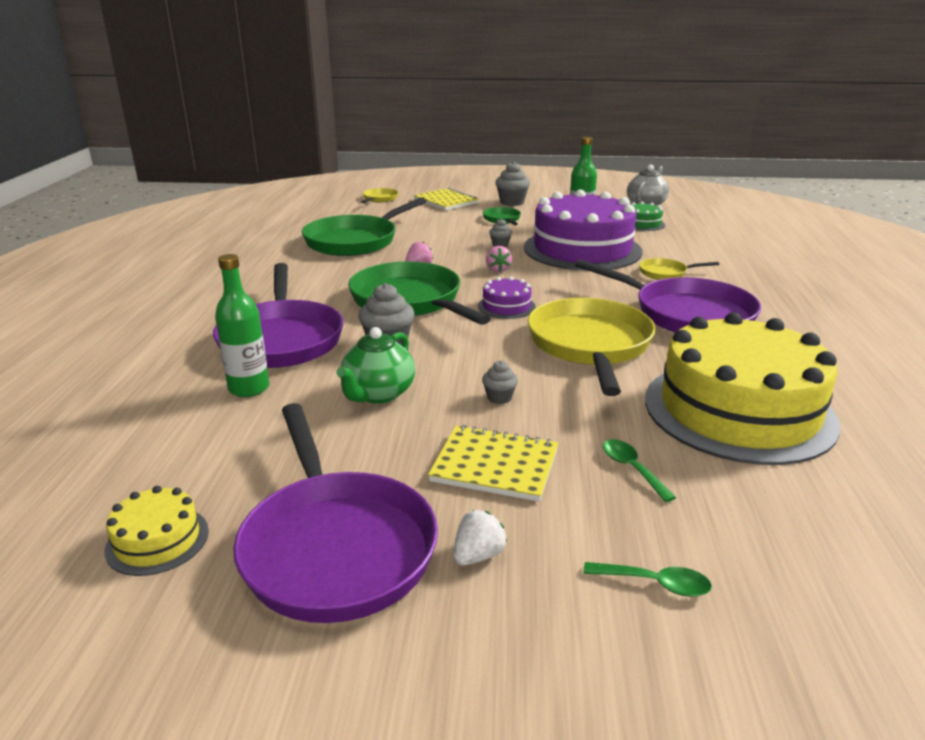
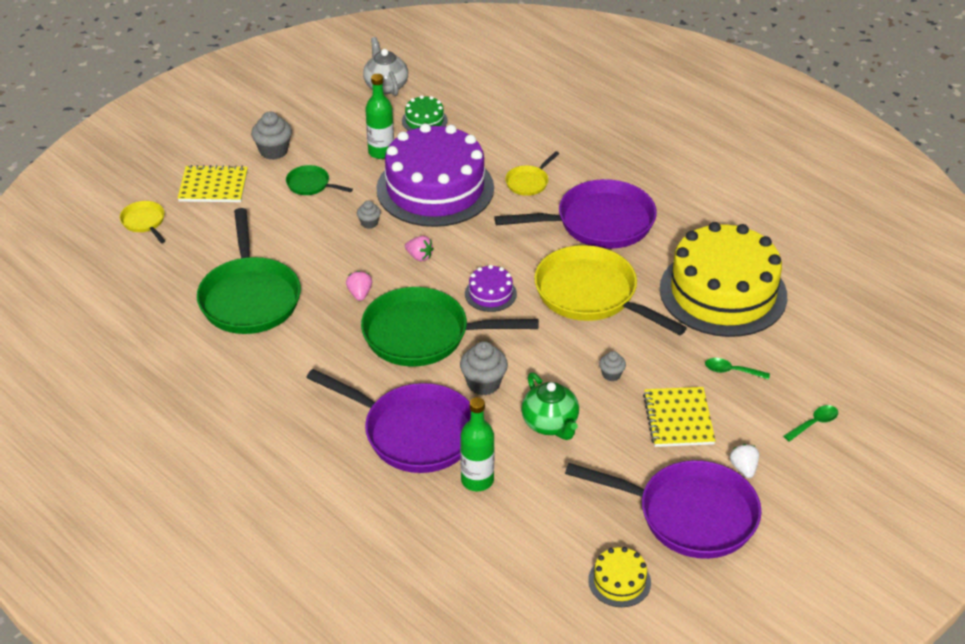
camera: 50 degrees left, 15 degrees up
yellow notebook [428,425,558,502] -> yellow notebook turned 60 degrees counterclockwise [643,387,716,447]

